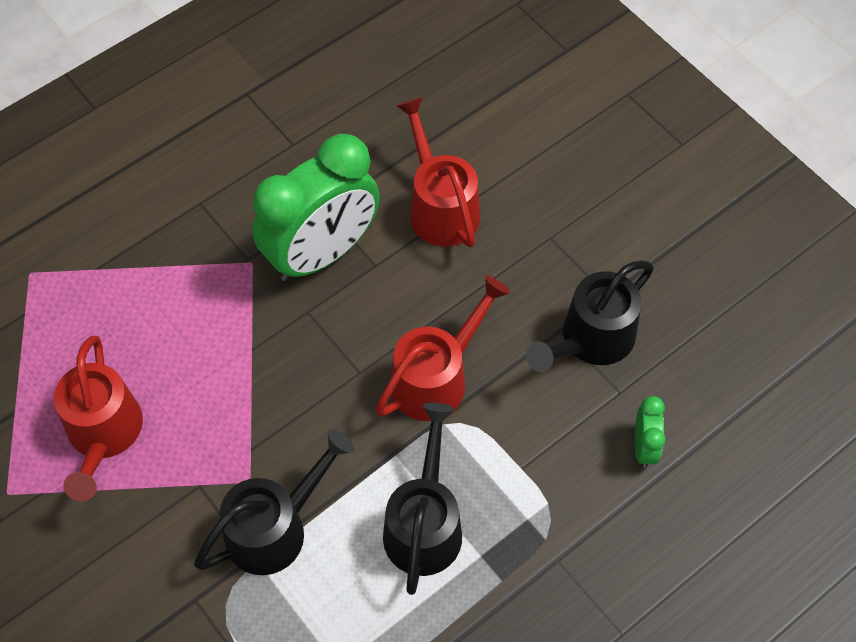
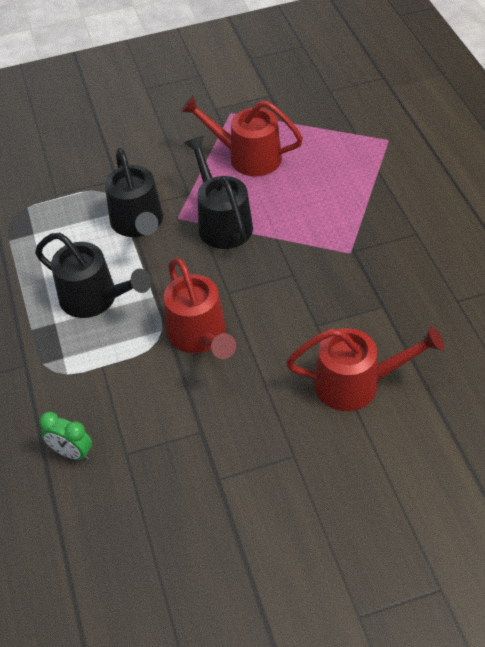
camera: 115 degrees right, 10 degrees down
green clock [253,134,380,281] -> none
black watering can [526,261,654,372] -> black watering can moved to [184,136,253,249]

